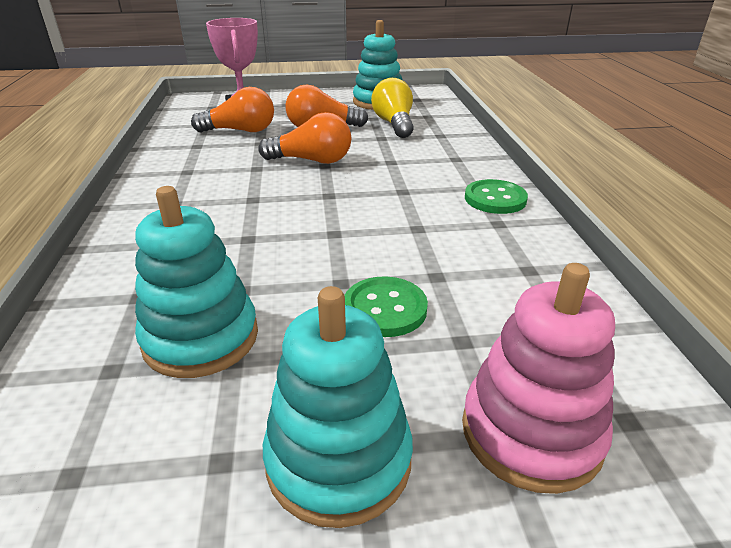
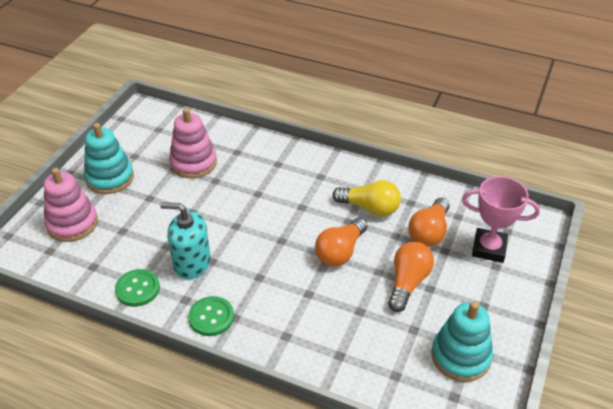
camera: 120 degrees right, 10 degrees up
turquoise stacking toy [135,186,258,378] -> pink stacking toy [169,108,217,178]
green button [344,276,428,337] -> green button moved to [115,269,160,307]
yellow light bulb [371,78,414,138] -> yellow light bulb moved to [332,180,401,217]
none -> turquoise soap dispenser [160,202,211,279]

